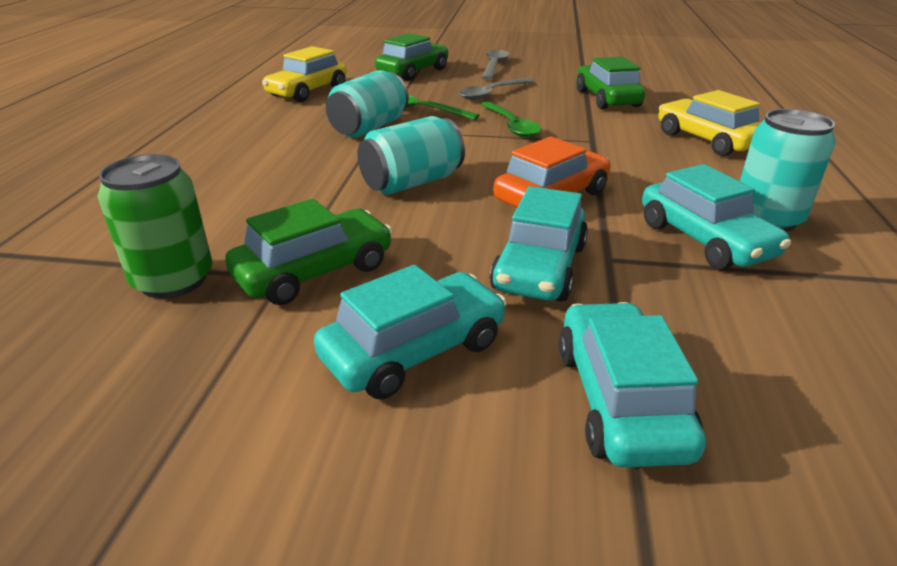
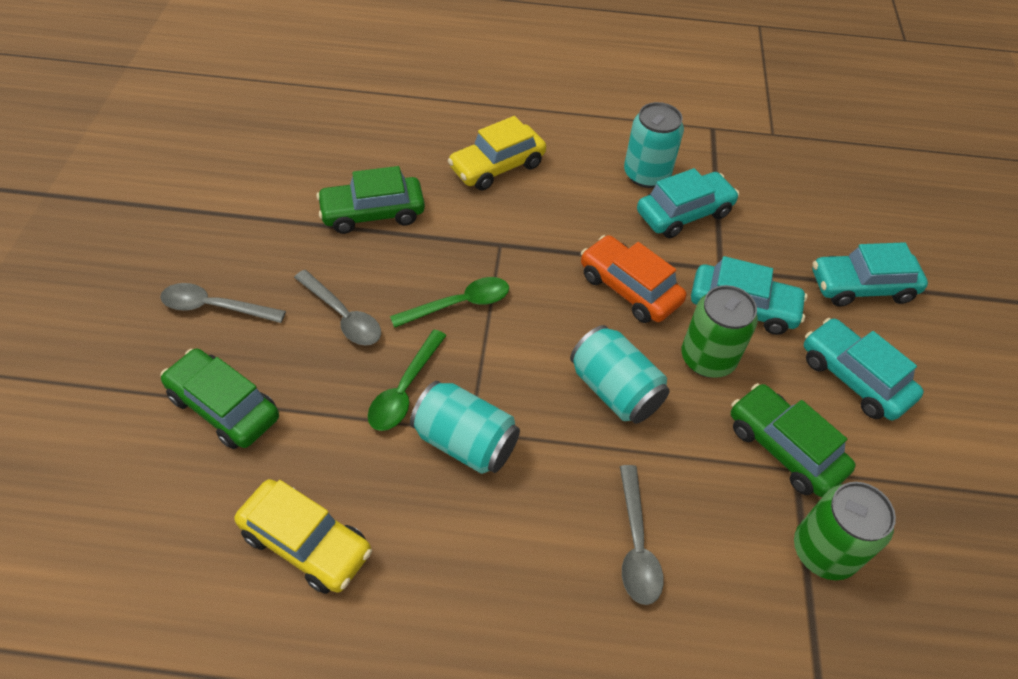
camera: 95 degrees left, 20 degrees up
none -> grey spoon [620,465,664,605]
none -> green can [681,285,758,378]

